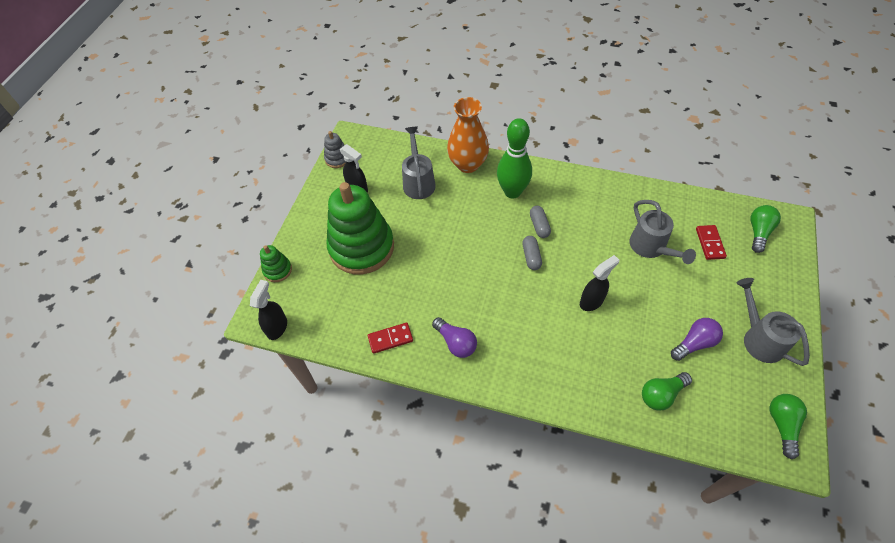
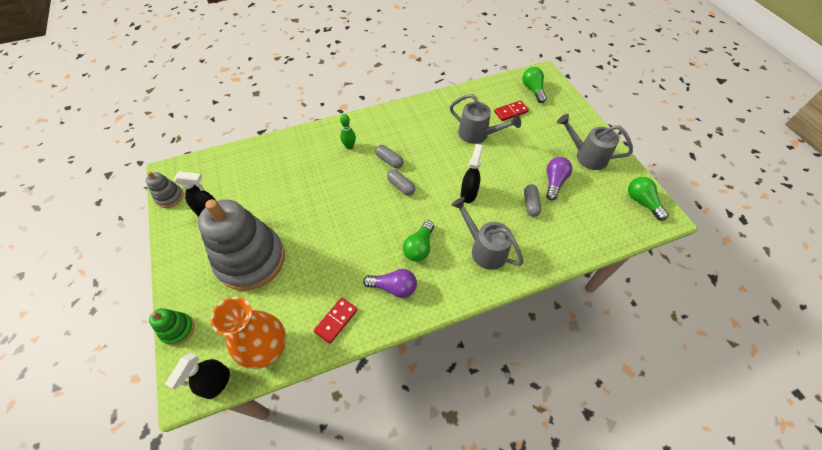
camera: 40 degrees left, 0 degrees up
black spray bottle [250,280,287,340] -> black spray bottle turned 135 degrees counterclockwise [165,352,230,399]
green stacking toy [326,182,394,274] -> grey stacking toy [198,199,285,291]
grey watering can [402,127,436,199] -> grey watering can moved to [451,197,524,270]
orange vase [447,97,489,173] -> orange vase moved to [210,297,286,369]
green bowling pin [497,118,532,199] -> green bowling pin [340,114,356,149], size x0.48
green light bulb [642,372,692,411] -> green light bulb moved to [403,220,434,262]
red domino [696,225,727,260] -> red domino turned 75 degrees counterclockwise [494,100,529,121]
none -> grey capsule [524,184,541,217]

